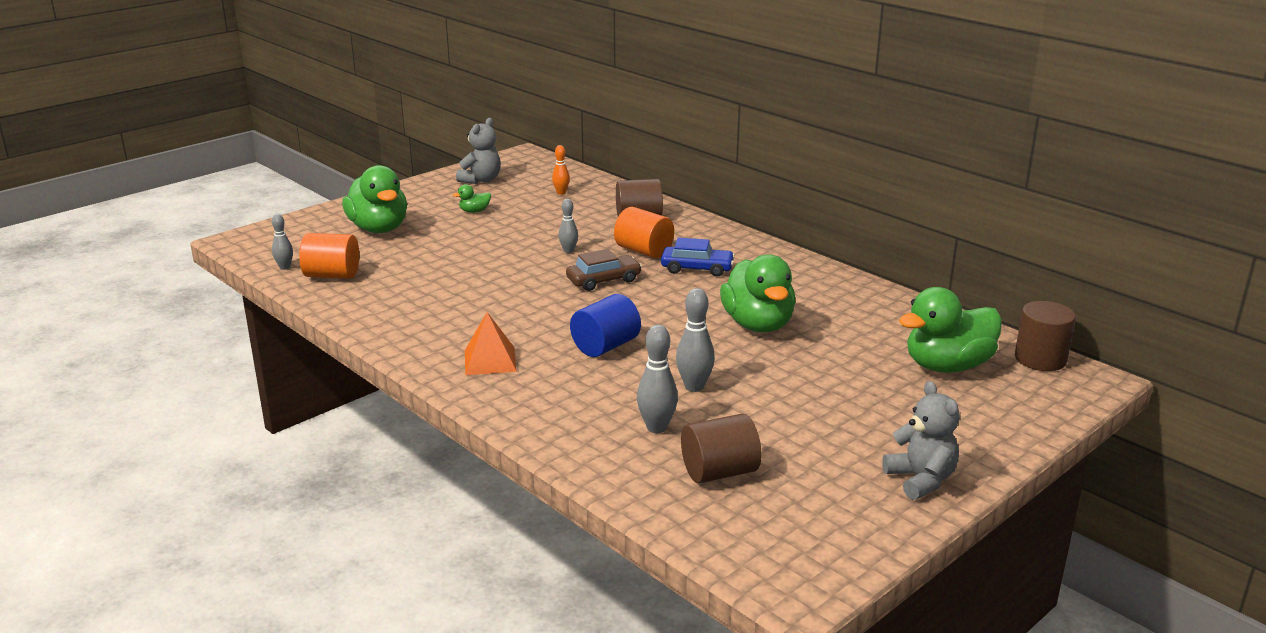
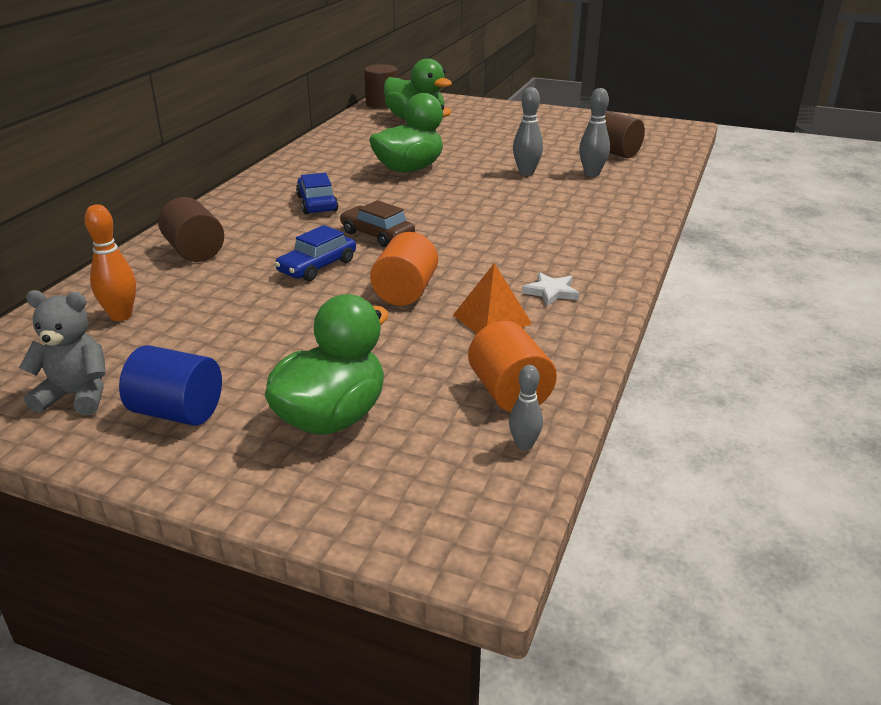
camera: 115 degrees left, 5 degrees up
green duck [453,184,491,213] -> none
orange pyramid [465,312,517,375] -> orange pyramid moved to [453,263,532,333]
orange bowling pin [552,145,570,195] -> orange bowling pin [85,204,136,321], size x1.56
grey bowling pin [559,199,578,253] -> blue car [275,225,356,281]
blue cylinder [570,294,641,357] -> blue cylinder moved to [119,345,222,426]
orange cylinder [614,207,674,258] -> orange cylinder moved to [370,232,438,306]
grey teddy bear [882,381,960,500] -> none
none -> white star [522,272,580,307]

